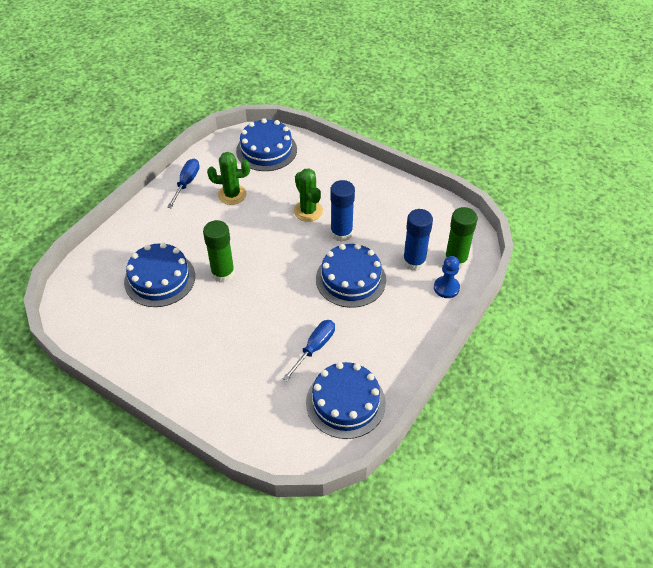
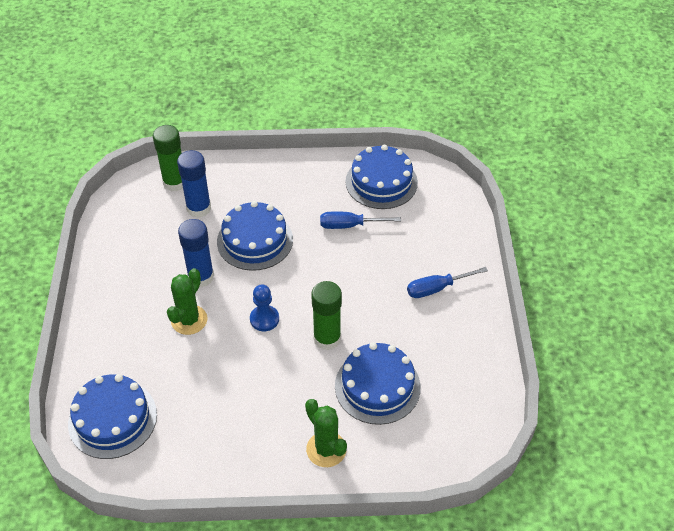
camera: 125 degrees left, 0 degrees up
blue screwdriver [167,158,200,208] -> blue screwdriver moved to [407,267,488,298]
green cactus [207,152,250,205] -> green cactus moved to [305,399,347,467]
blue pawn [434,256,460,298] -> blue pawn moved to [250,285,279,331]

